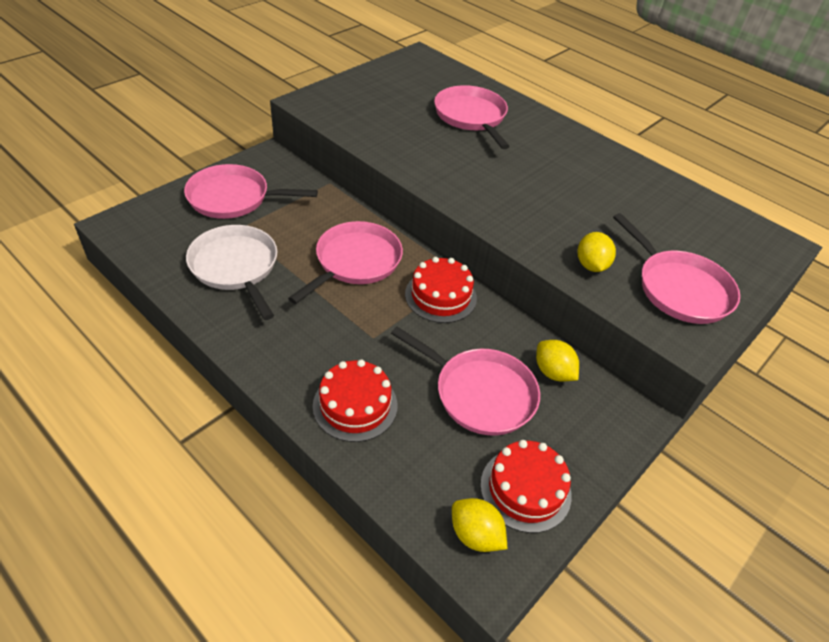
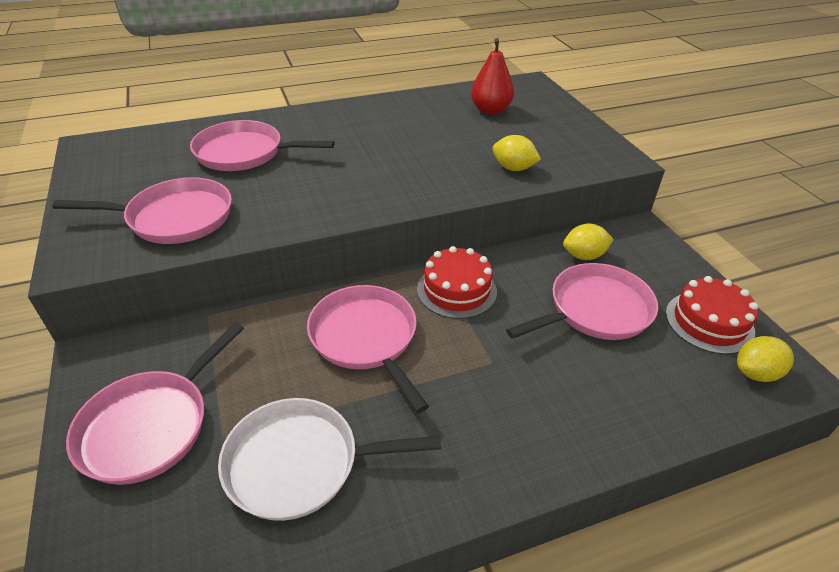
camera: 60 degrees left, 5 degrees down
red cake [313,359,397,442] -> none
pink pan [613,213,740,324] -> pink pan moved to [52,177,232,244]
none -> red pear [471,38,514,115]

